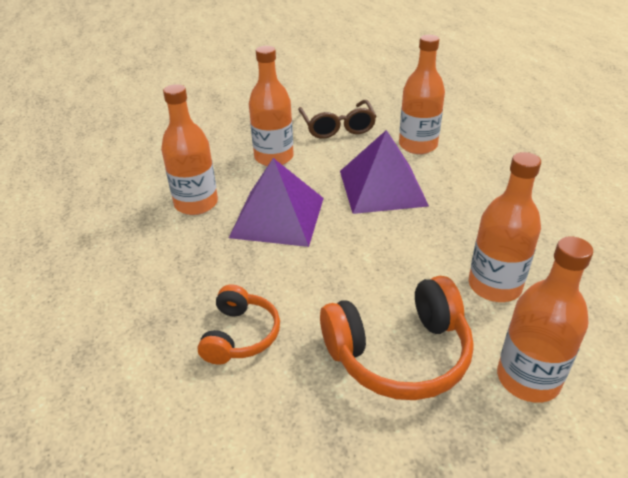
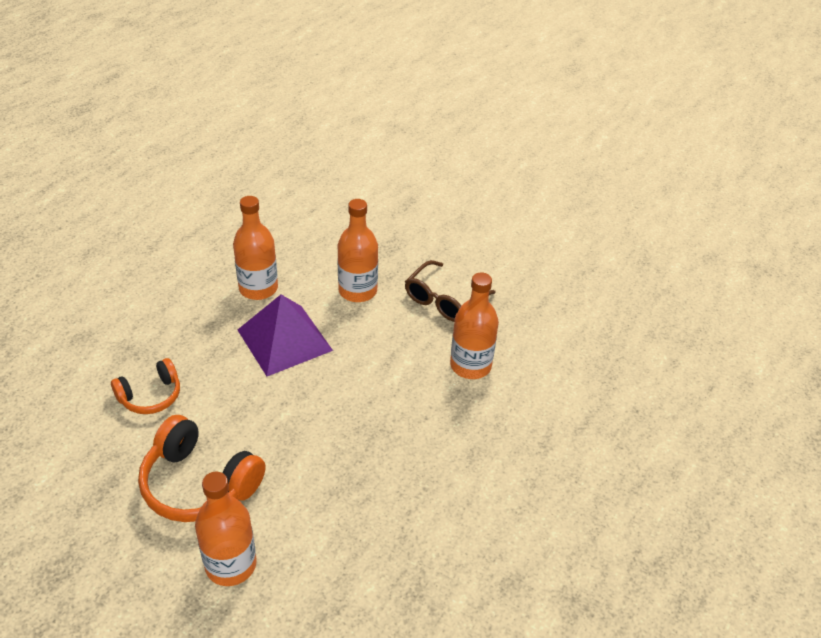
camera: 45 degrees right, 5 degrees up
purple pyramid [340,130,429,214] -> none
orange bottle [469,152,541,302] -> none

